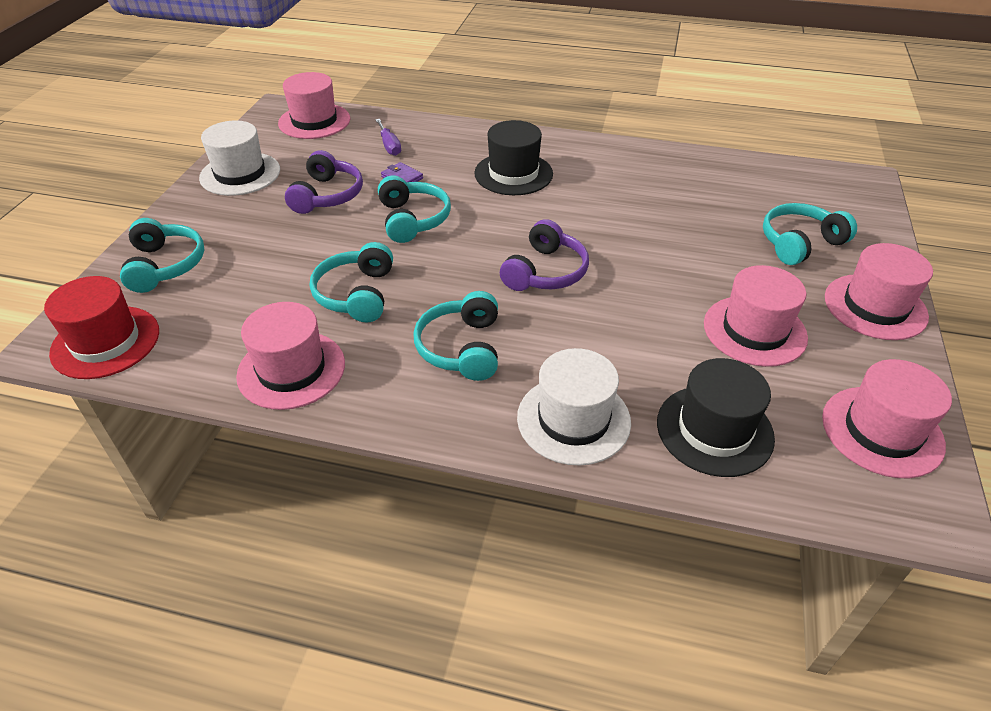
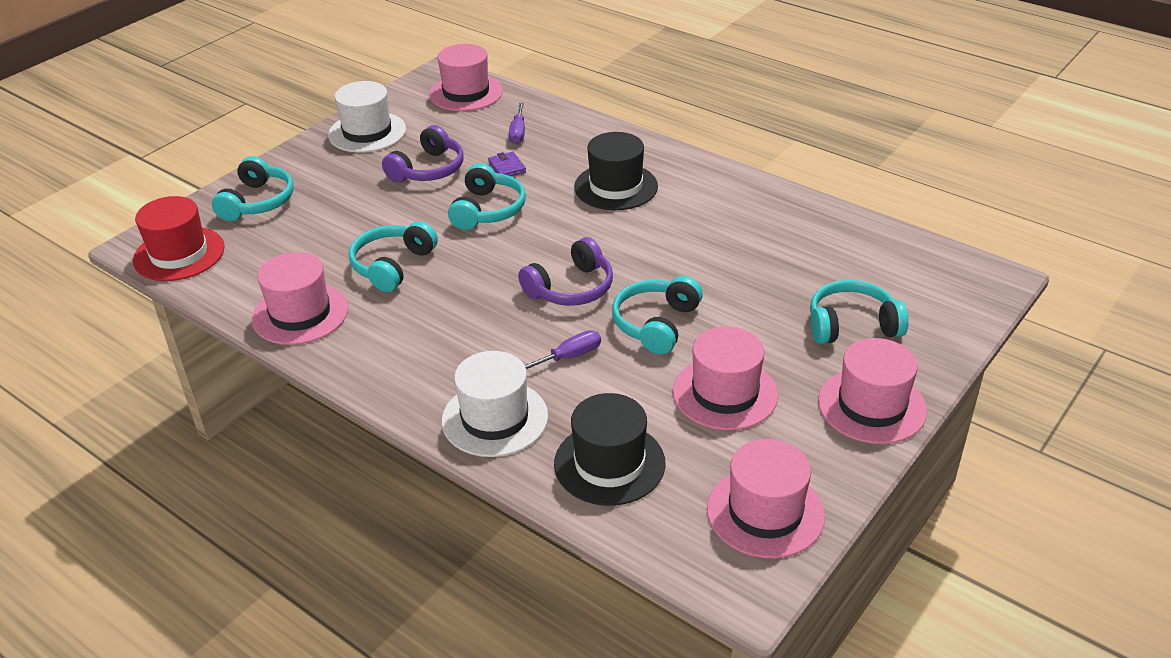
camera: 25 degrees right, 5 degrees down
turquoise headphones [413,291,498,381] -> turquoise headphones moved to [612,276,703,355]
none -> purple screwdriver [525,330,601,370]

